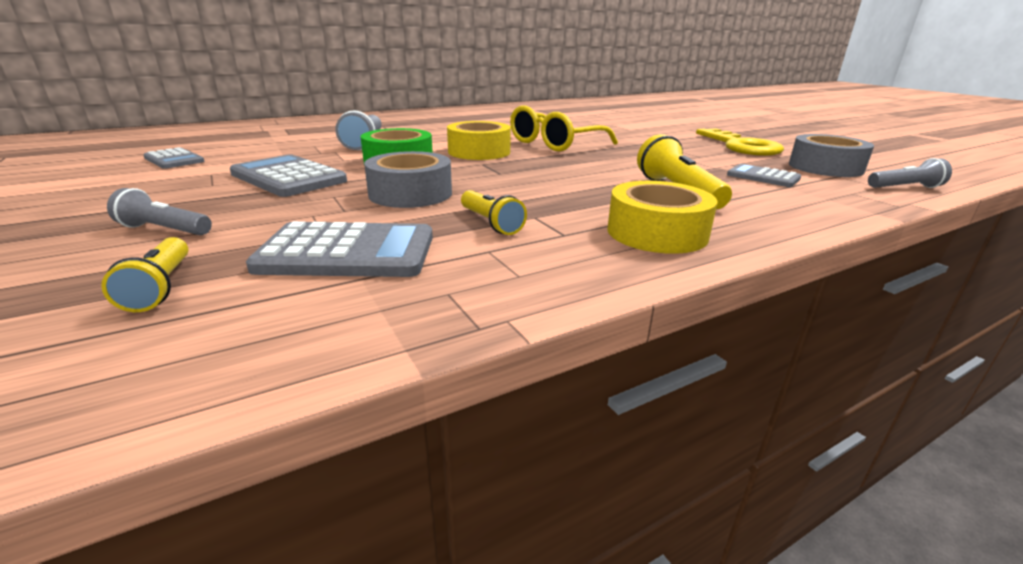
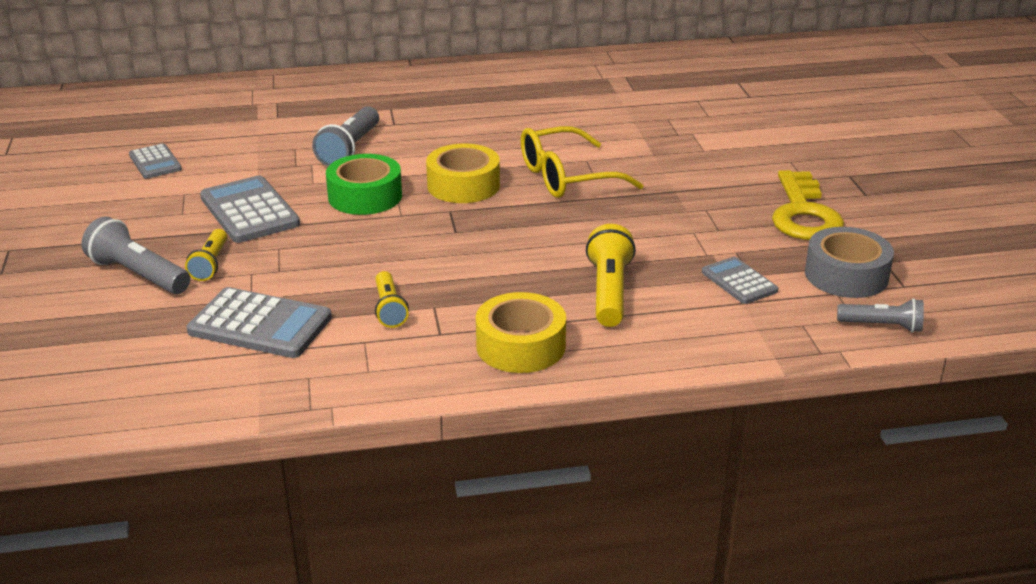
camera: 20 degrees right, 5 degrees up
yellow flashlight [101,237,188,312] -> yellow flashlight moved to [185,229,227,281]
grey flashlight [107,188,212,235] -> grey flashlight [82,216,190,294], size x1.56
grey tape [364,151,452,208] -> none

